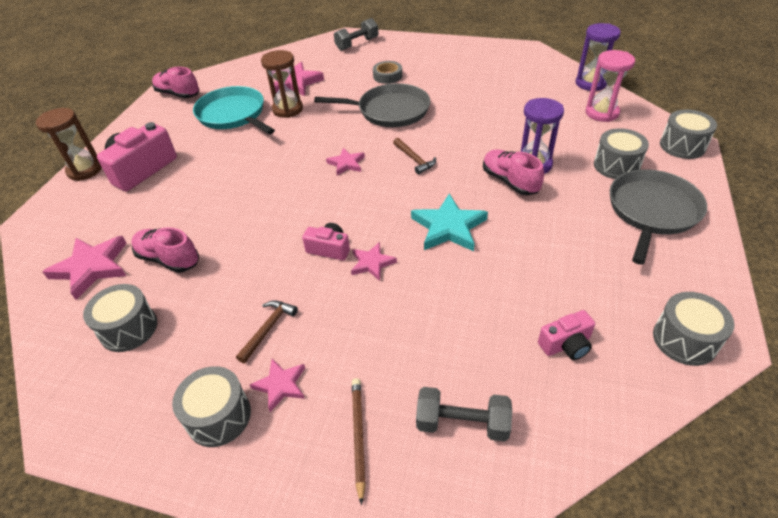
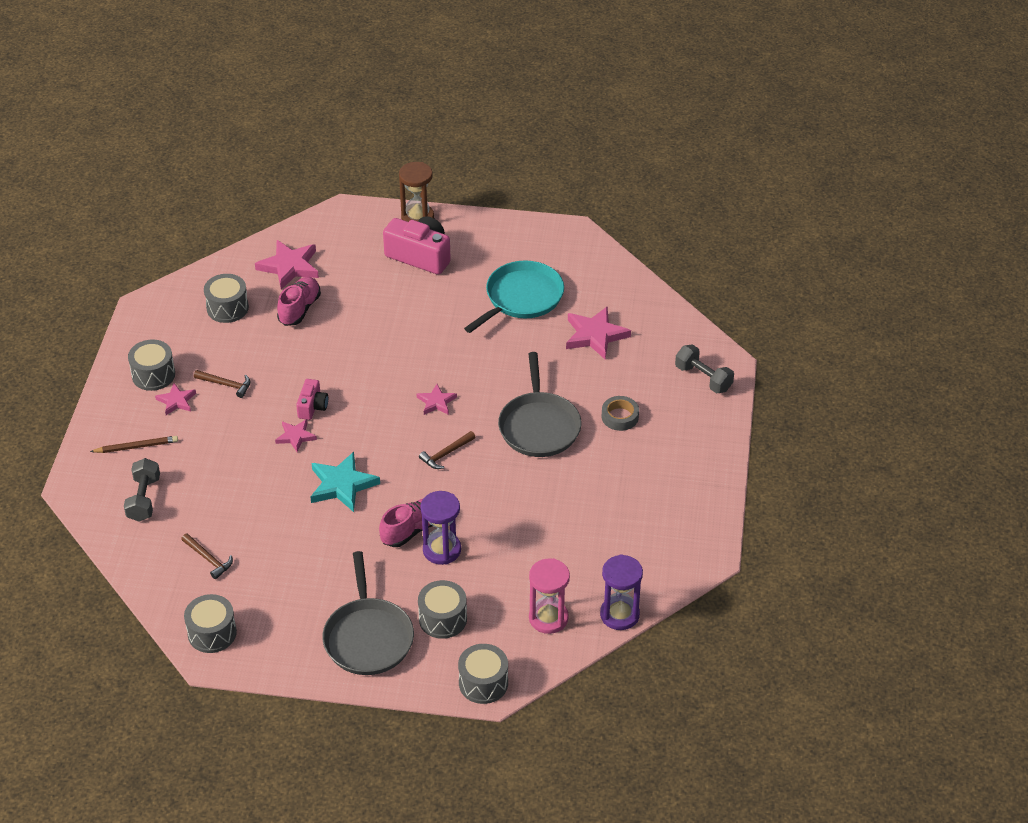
camera: 80 degrees right, 0 degrees up
pink shoe [152,67,200,98] -> none
brown hourglass [261,50,303,118] -> none
pink camera [538,310,595,360] -> brown hammer [181,533,233,579]
grey pan [610,170,707,265] -> grey pan turned 60 degrees clockwise [323,551,414,675]

